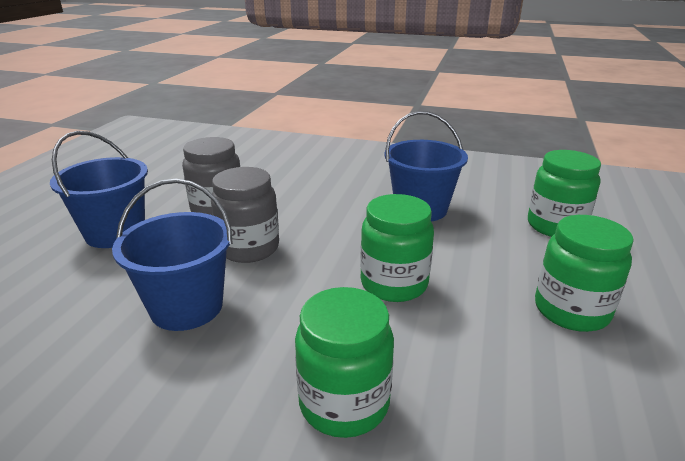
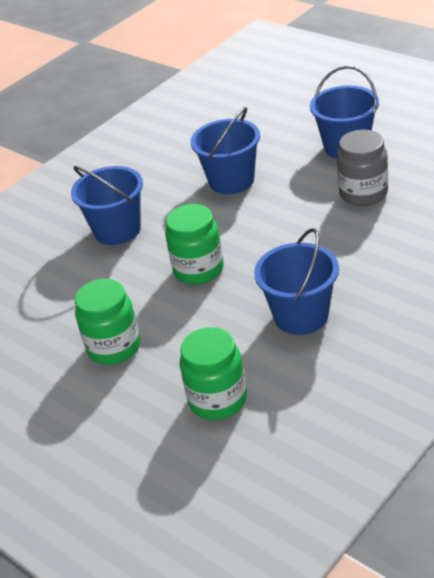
camera: 120 degrees right, 10 degrees up
grey jar [211,167,279,263] -> none
green jar [295,287,394,438] -> blue bucket [71,166,143,245]

